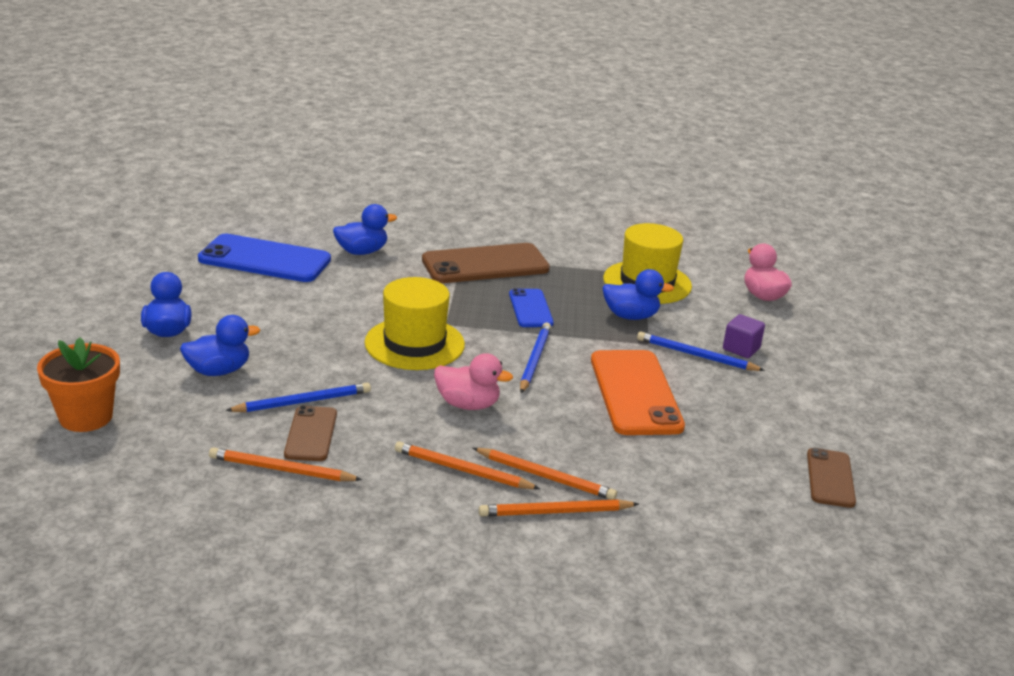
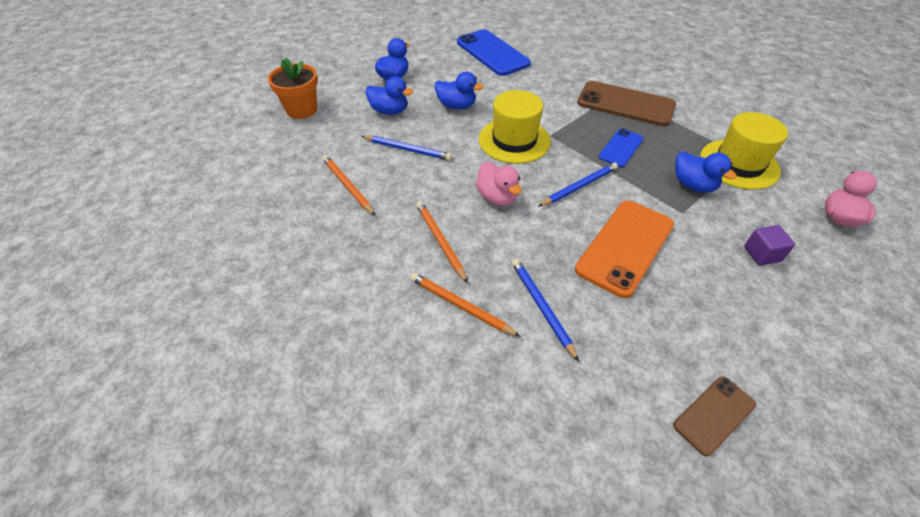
camera: 45 degrees right, 20 degrees up
brown phone [284,405,337,461] -> none
blue duck [333,204,397,255] -> blue duck moved to [435,72,483,110]
orange pencil [473,448,617,500] -> none
blue pencil [637,332,765,371] -> blue pencil moved to [512,259,579,362]

